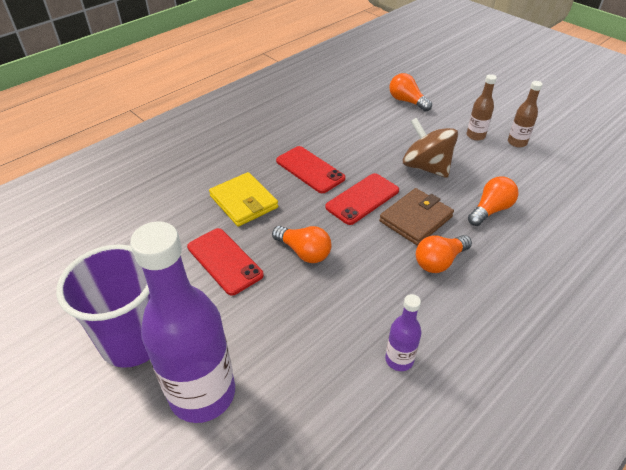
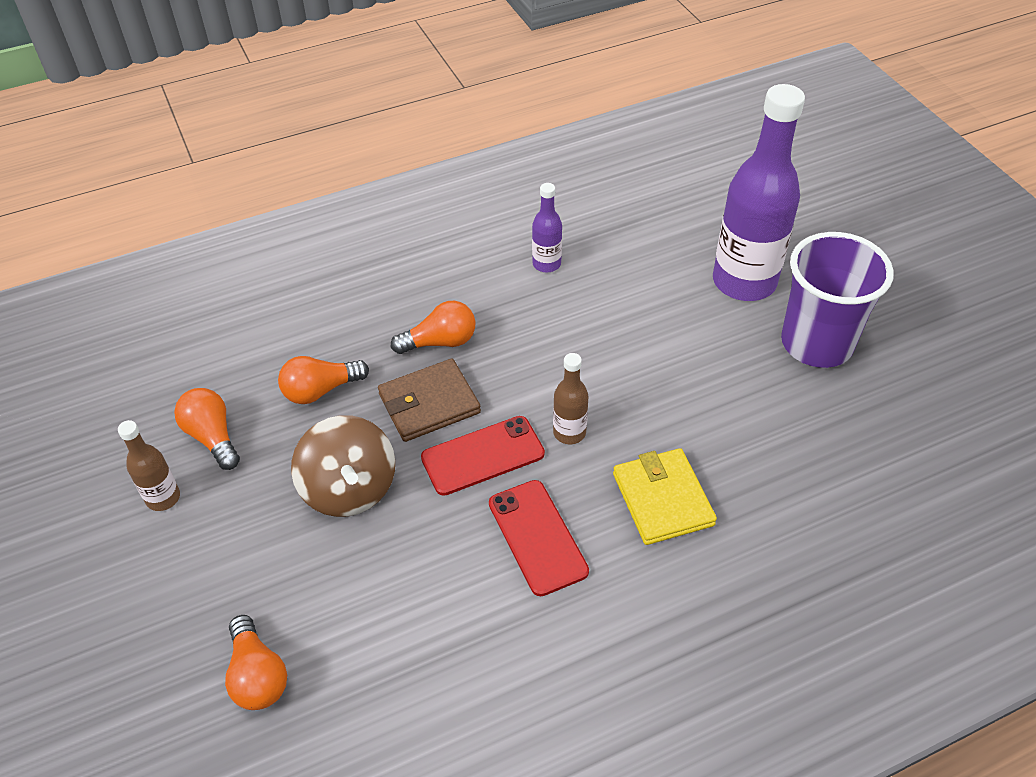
camera: 160 degrees left, 5 degrees up
red phone [187,228,264,296] -> none
orange light bulb [272,226,331,263] -> orange light bulb moved to [174,388,240,470]
brown bottle [467,74,497,141] -> brown bottle moved to [553,353,588,444]

